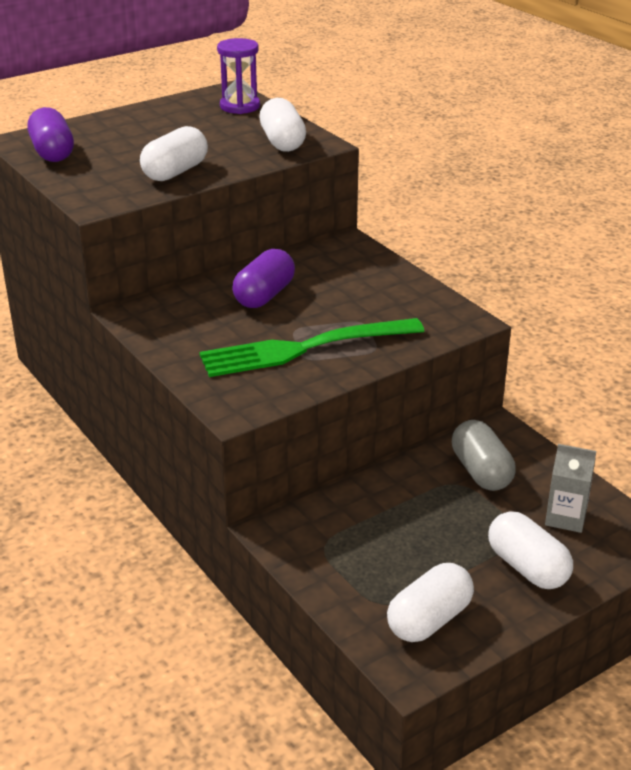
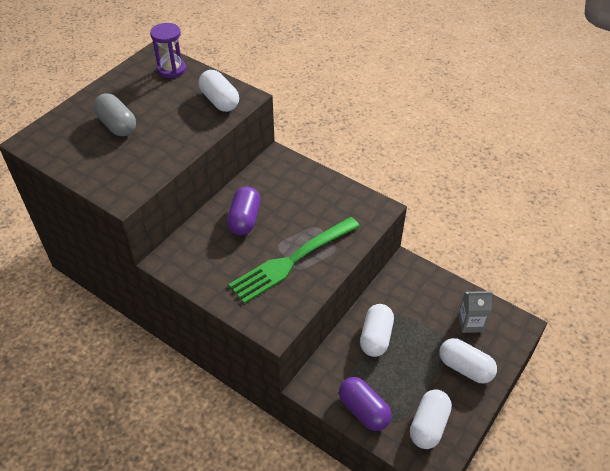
camera: 20 degrees left, 15 degrees up
purple capsule [28,107,74,162] -> purple capsule moved to [339,377,391,431]
white capsule [140,126,208,181] -> white capsule moved to [360,304,394,357]
grey capsule [452,420,516,491] -> grey capsule moved to [93,94,136,136]

